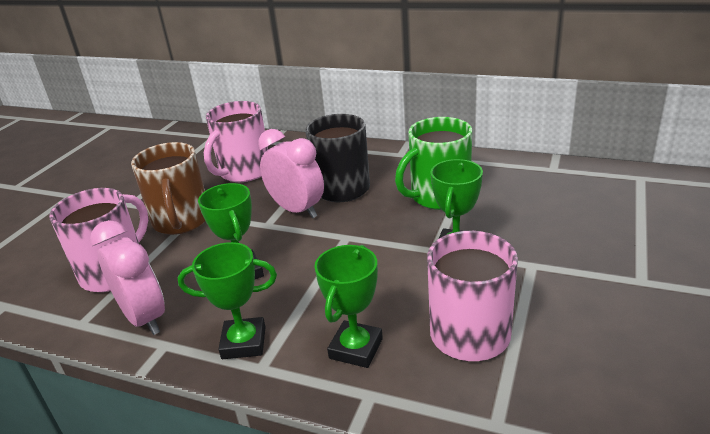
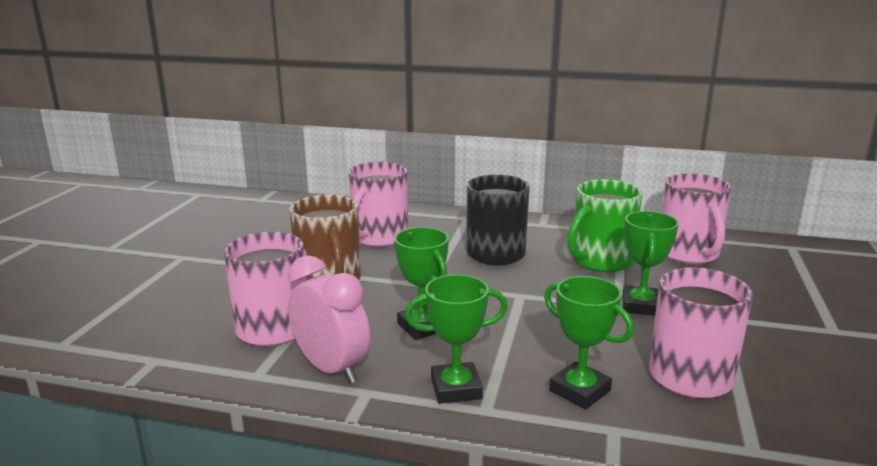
camera: 10 degrees left, 10 degrees down
pink clock [258,129,324,218] -> none
green trophy [314,245,383,368] -> green trophy turned 60 degrees counterclockwise [544,276,634,409]
none -> pink mug [662,173,731,264]

